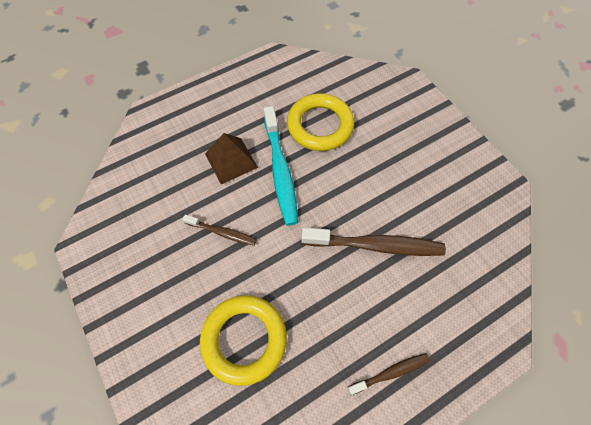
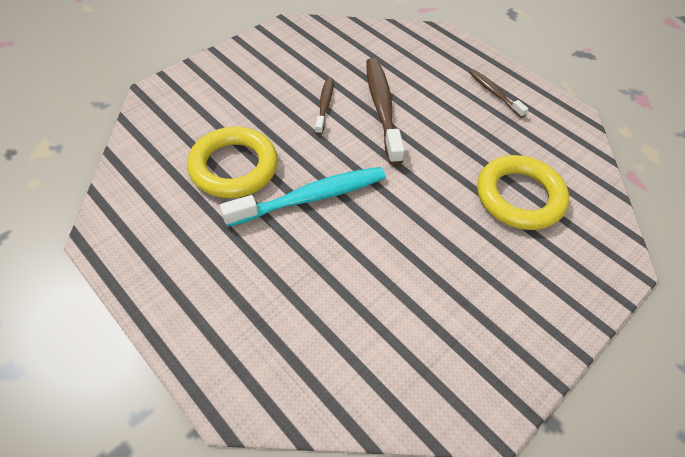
camera: 105 degrees left, 10 degrees down
brown toothbrush [182,215,257,246] -> brown toothbrush moved to [315,77,333,135]
brown pyramid [205,133,258,184] -> none

